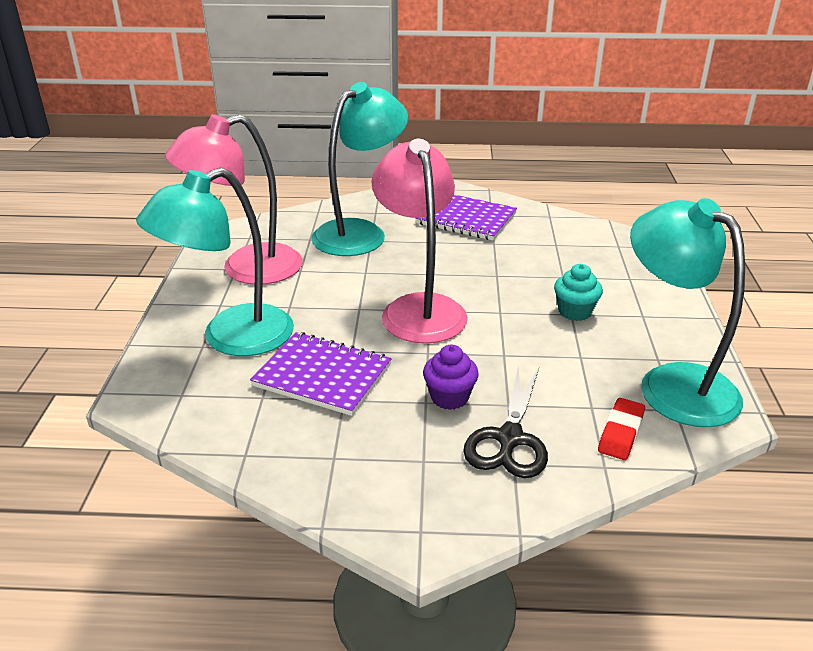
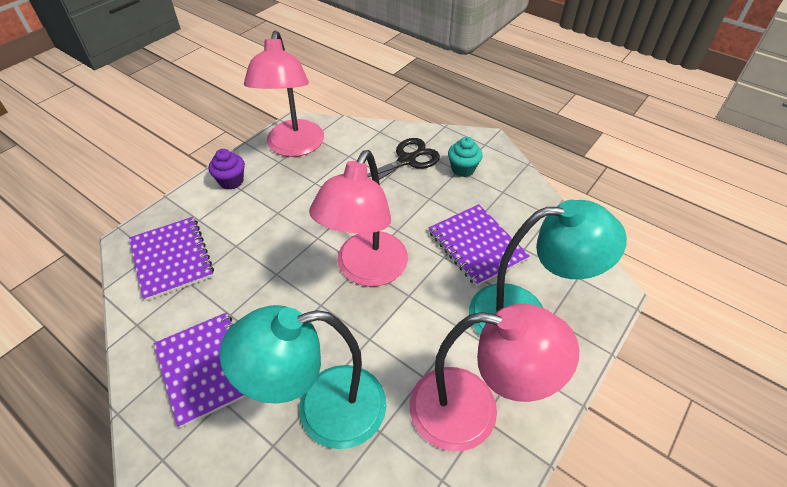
camera: 145 degrees left, 15 degrees up
purple cupcake [423,345,479,410] -> purple cupcake moved to [209,149,245,190]
turquoise cupcake [554,264,603,321] -> turquoise cupcake moved to [448,137,482,177]
red eraser [598,398,645,460] -> none
turquoise lamp [630,198,745,427] -> pink lamp [244,31,324,157]
none -> purple notebook [129,217,214,301]

